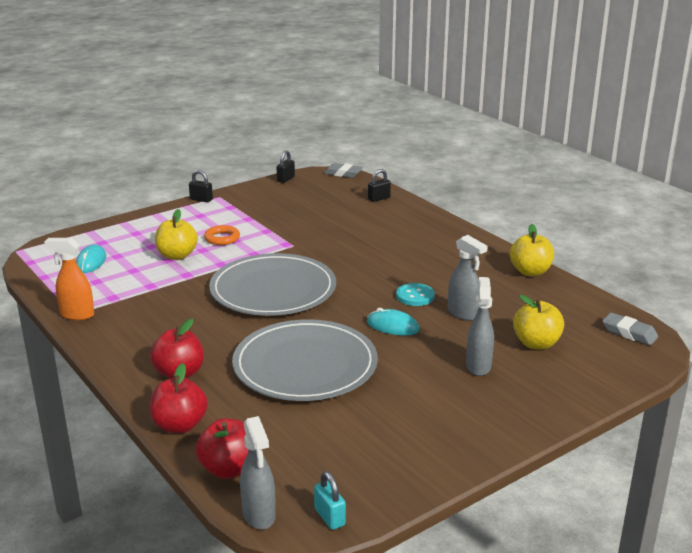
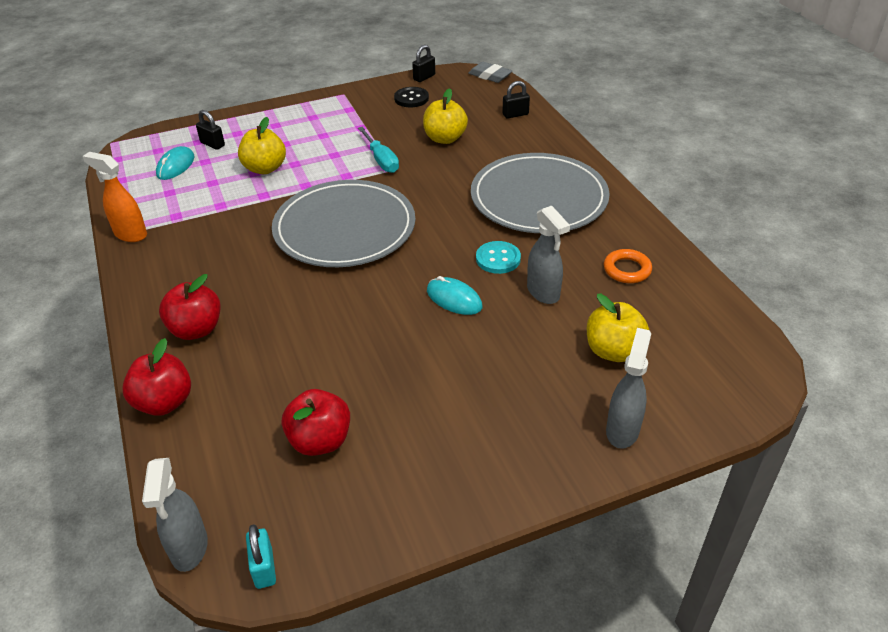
camera: 15 degrees right, 15 degrees up
black padlock [189,170,213,202] -> black padlock moved to [196,110,225,150]
red apple [195,418,249,479] -> red apple moved to [282,389,350,456]
orange ring [204,225,240,245] -> orange ring moved to [604,249,652,283]
grey plate [232,319,378,401] -> grey plate moved to [471,153,610,233]
grey spray bottle [466,277,494,376] -> grey spray bottle moved to [606,328,651,449]
yellow apple [510,224,554,276] -> yellow apple moved to [423,88,468,144]
grey eraser [602,313,658,345] -> none
none -> turquoise screwdriver [358,127,399,173]
none -> black button [394,87,429,107]

